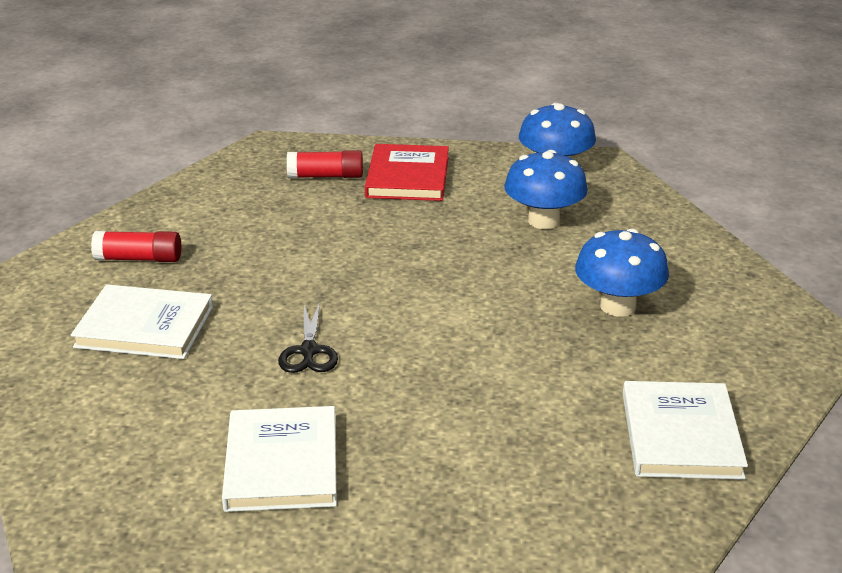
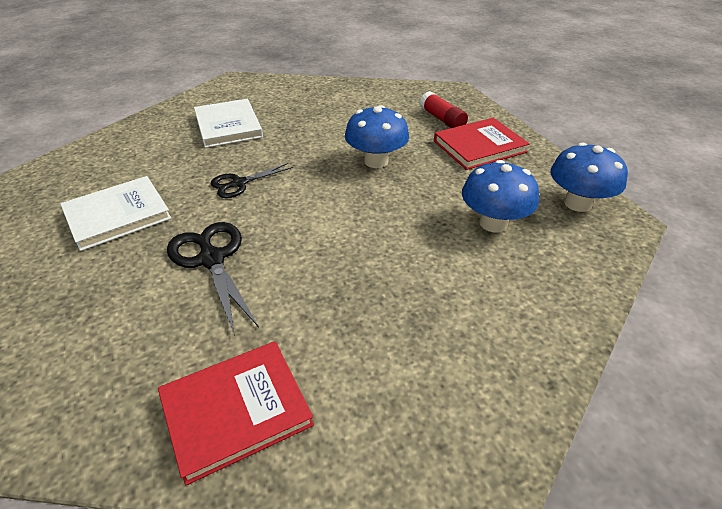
camera: 60 degrees right, 10 degrees up
red glue stick [91,231,181,262] -> none
blue mushroom [575,228,669,317] -> blue mushroom moved to [345,105,409,168]
white book [623,381,748,480] -> red book [158,341,314,485]
none -> black scissors [167,222,259,336]

